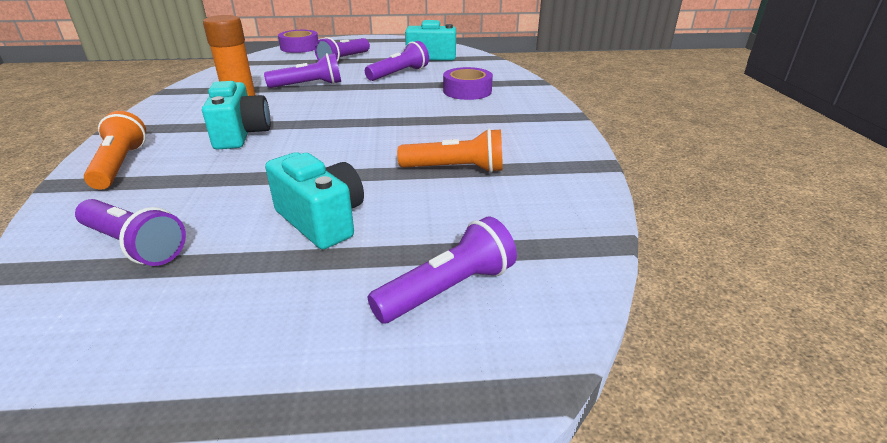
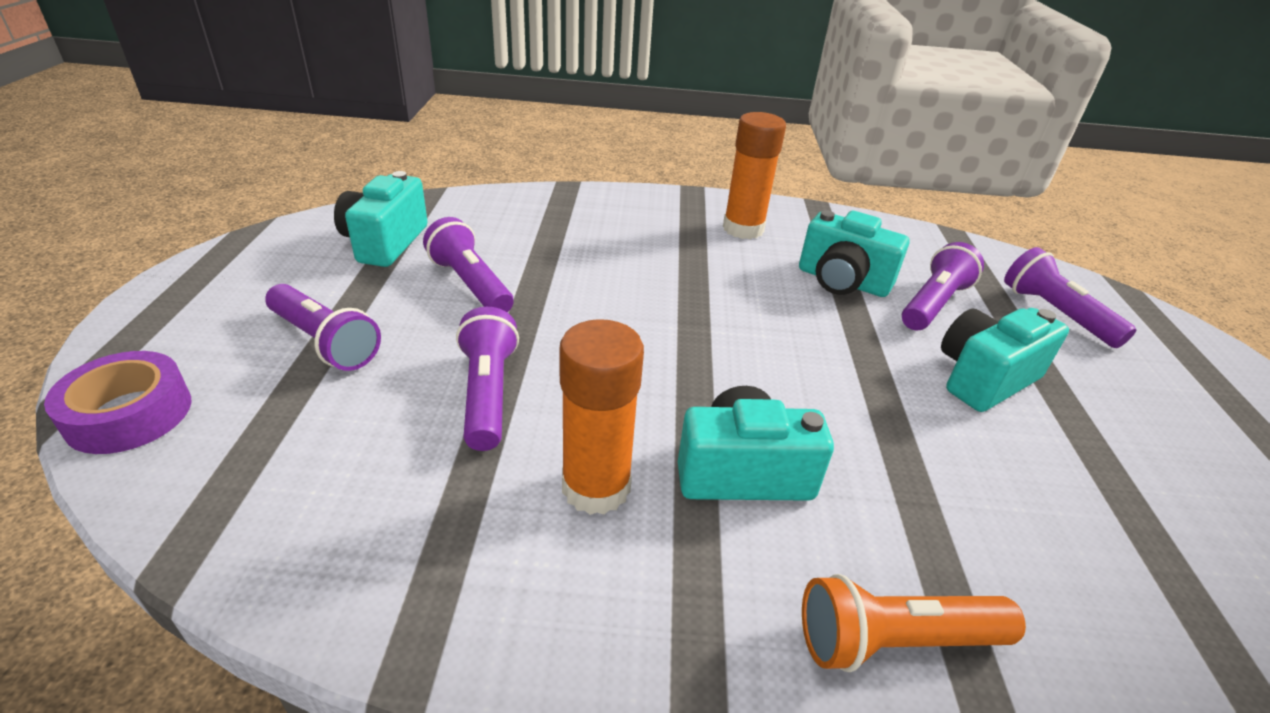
camera: 85 degrees left, 5 degrees up
purple flashlight [75,199,186,266] -> purple flashlight moved to [902,242,984,330]
orange flashlight [397,128,503,173] -> turquoise camera [799,210,909,297]
purple tape [443,67,493,100] -> none
none -> orange glue stick [723,112,786,239]

